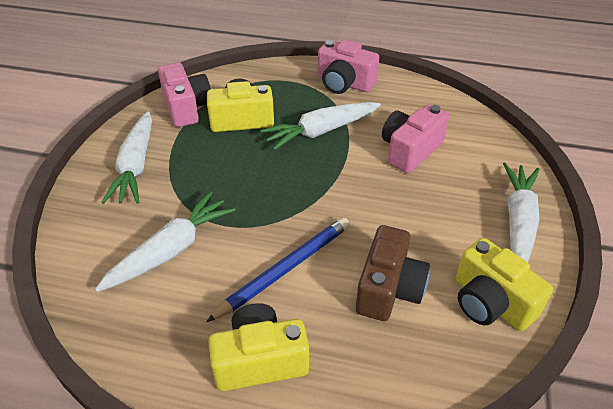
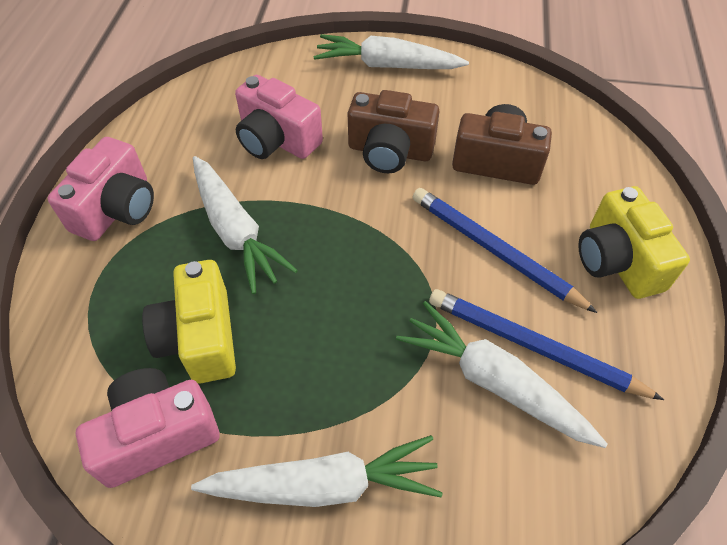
camera: 95 degrees left, 10 degrees up
yellow camera [456,238,553,331] -> none
none -> brown camera [348,90,440,173]
none -> blue pencil [429,289,664,400]

